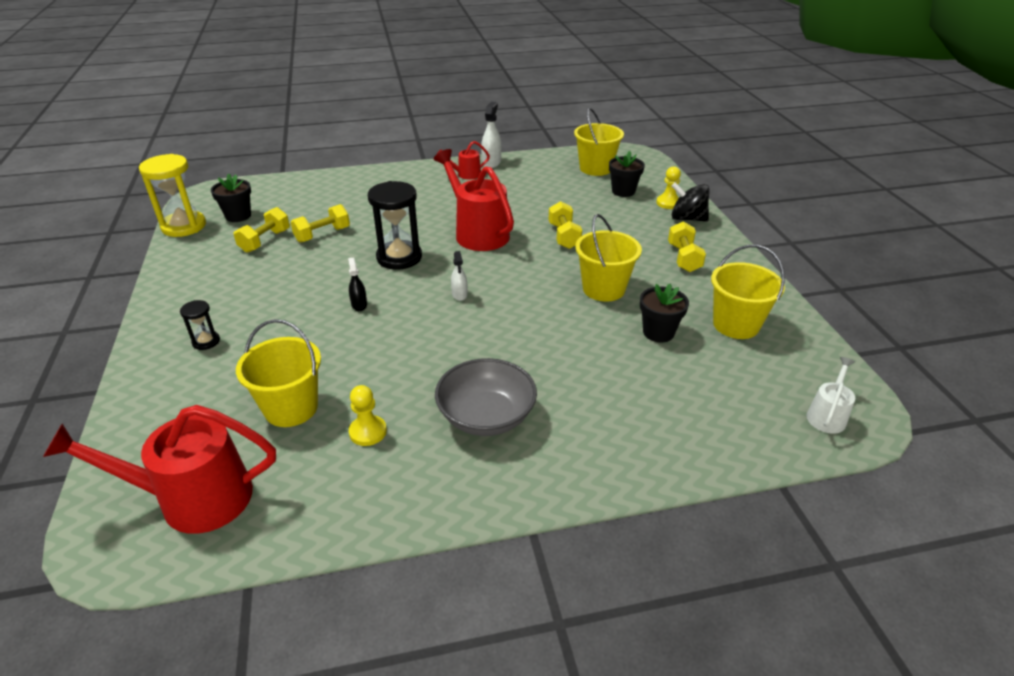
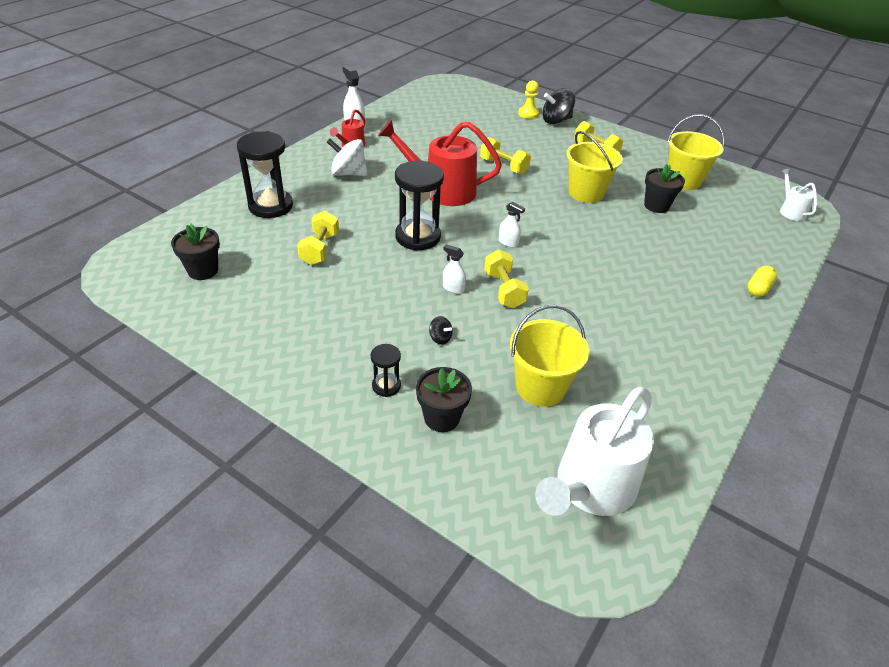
camera: 45 degrees left, 5 degrees up
red watering can [43,405,276,534] -> white watering can [535,387,654,516]
yellow hourglass [139,154,206,237] -> none
yellow dumbbell [234,207,290,253] -> yellow dumbbell moved to [484,250,529,308]
black spray bottle [348,258,367,311] -> white spray bottle [443,244,466,294]
yellow pawn [349,385,387,446] -> none
grey bowl [435,358,537,436] -> none
yellow bucket [574,108,624,176] -> none
black flower pot [609,151,645,197] -> black flower pot moved to [416,367,472,432]
none -> black hourglass [237,131,293,218]
none -> white spinning top [327,139,368,176]
none -> black spinning top [429,316,453,345]
none -> yellow capsule [747,266,777,297]

